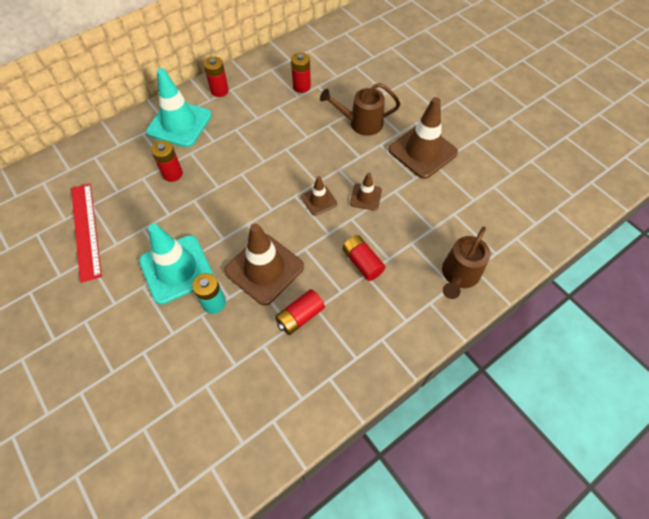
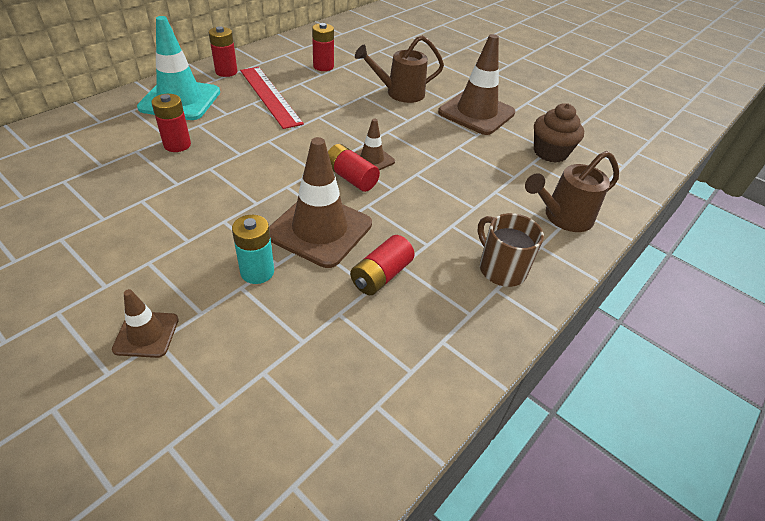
camera: 15 degrees left, 15 degrees down
red ruler [71,184,102,283] -> red ruler moved to [240,67,304,129]
turquoise traffic cone [139,224,214,305] -> none
red battery [342,235,385,281] -> red battery moved to [328,144,380,192]
brown traffic cone [350,173,382,211] -> brown traffic cone moved to [112,289,179,358]
brown watering can [442,227,490,299] -> brown watering can turned 45 degrees clockwise [525,151,619,232]
none -> brown mug [478,213,544,287]
none -> brown cupcake [534,103,584,163]

